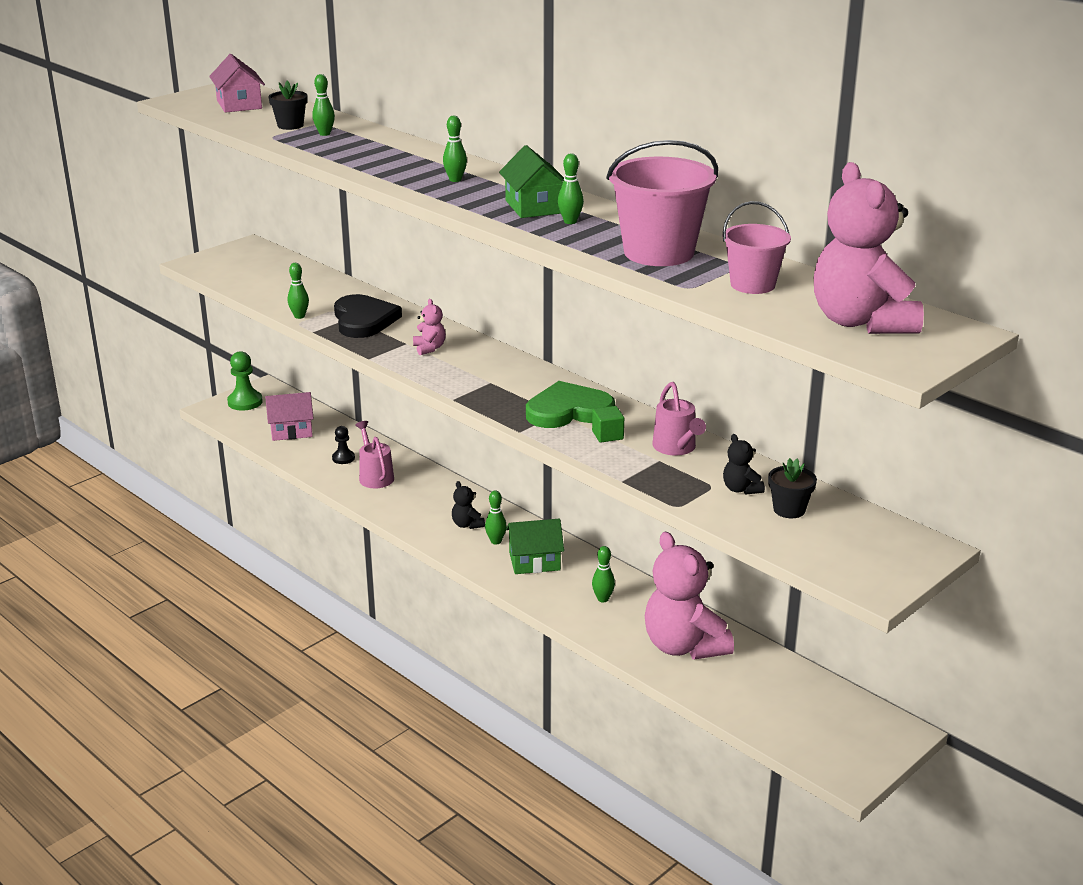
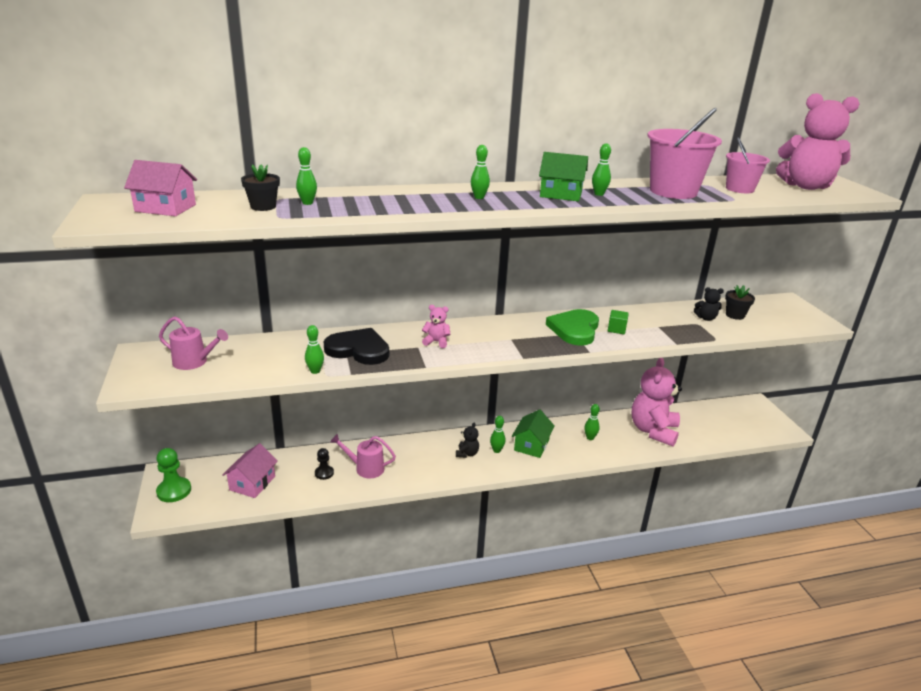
camera: 60 degrees left, 0 degrees up
black teddy bear [452,481,485,529] -> black teddy bear turned 75 degrees counterclockwise [456,422,479,458]
pink teddy bear [645,532,734,659] -> pink teddy bear turned 105 degrees clockwise [632,358,682,446]
pink watering can [652,382,706,456] -> pink watering can moved to [159,316,228,370]

